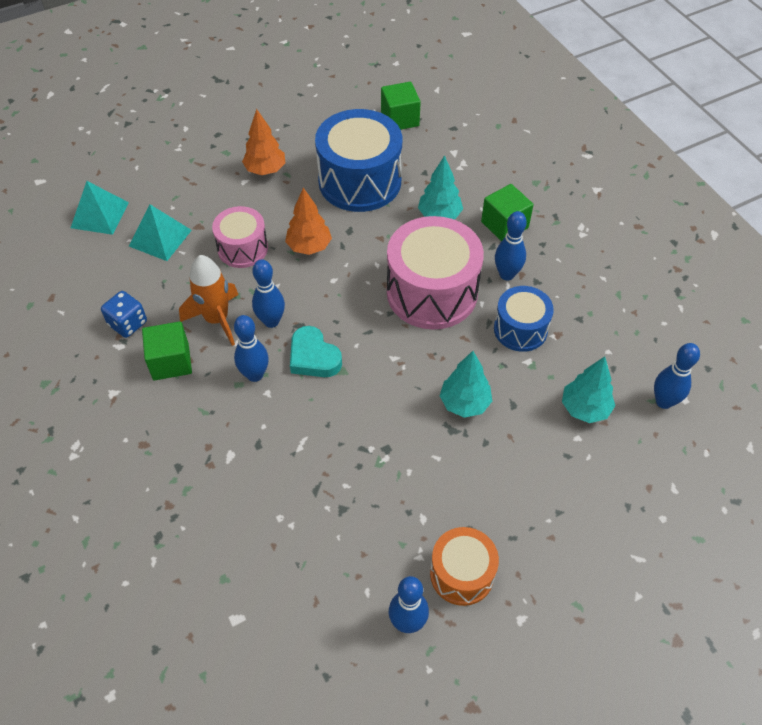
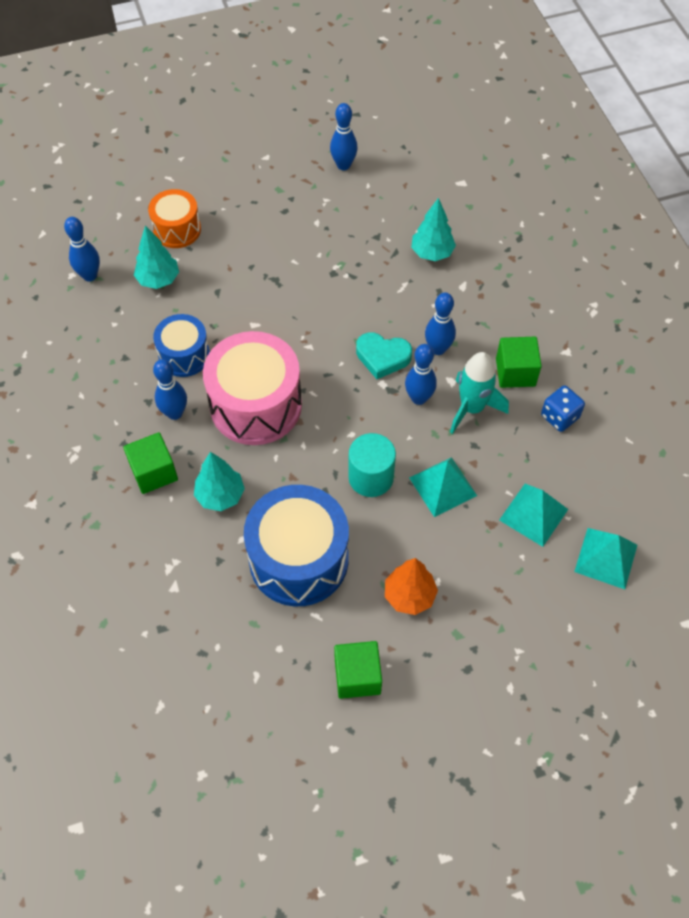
camera: 170 degrees left, 5 degrees up
orange rocket [179,255,239,346] -> turquoise rocket [450,352,509,434]
pink drum [212,206,268,268] -> turquoise pyramid [409,457,477,517]
orange tree [285,188,332,255] -> turquoise cylinder [348,433,396,497]
turquoise heart [290,326,342,377] -> turquoise heart turned 135 degrees clockwise [356,332,412,379]
green cube [381,82,421,130] -> green cube moved to [334,641,382,699]
orange drum [430,527,499,606] -> orange drum moved to [148,189,201,248]
turquoise tree [440,351,492,418] -> turquoise tree moved to [411,198,456,261]

